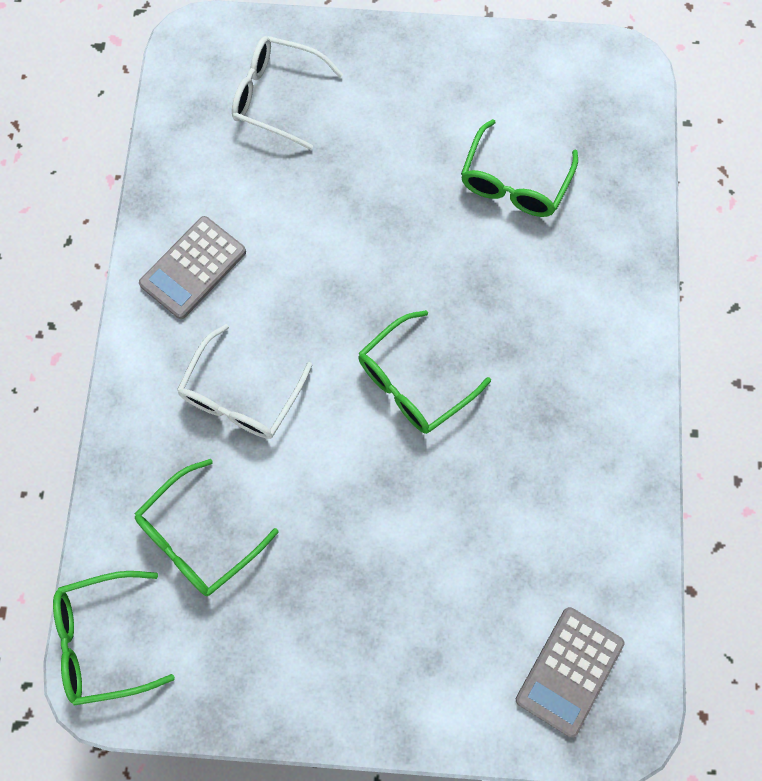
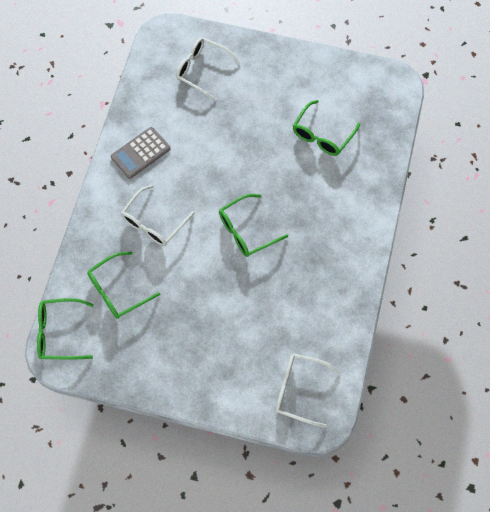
camera: 10 degrees right, 5 degrees down
grey calculator [516,607,625,737] -> white glasses [275,353,340,428]

